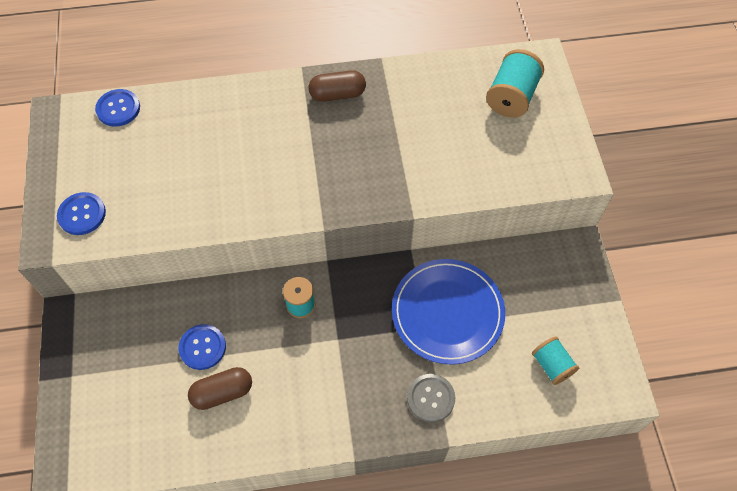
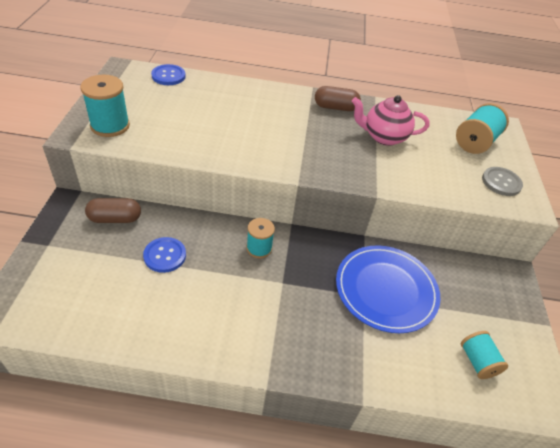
camera: 10 degrees right, 15 degrees down
blue button [57,192,106,235] -> turquoise spool [81,75,130,137]
brown capsule [188,367,252,410] -> brown capsule moved to [85,198,141,223]
grey button [407,374,455,422] -> grey button moved to [482,167,523,196]
none -> pink teapot [352,95,430,146]

